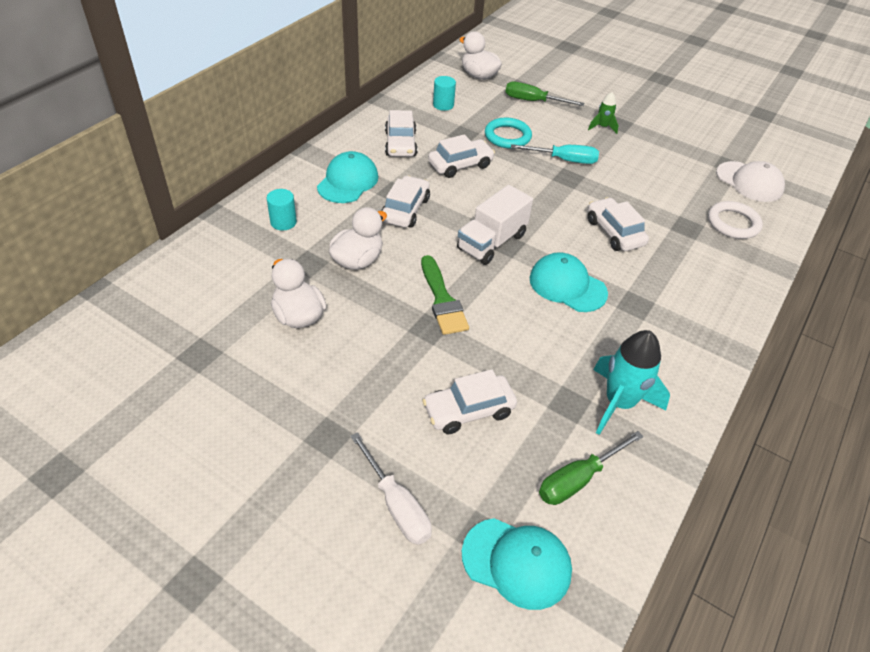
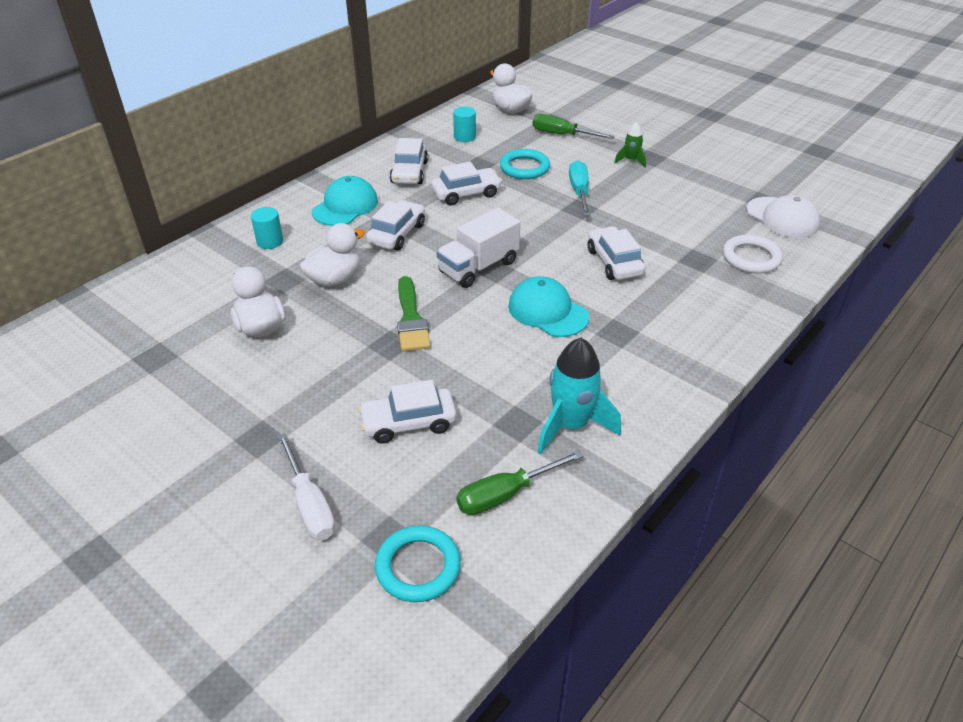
camera: 10 degrees right, 5 degrees down
turquoise cap [462,518,572,610] -> turquoise ring [375,525,461,602]
turquoise screwdriver [511,144,599,164] -> turquoise screwdriver turned 105 degrees counterclockwise [569,160,590,216]

